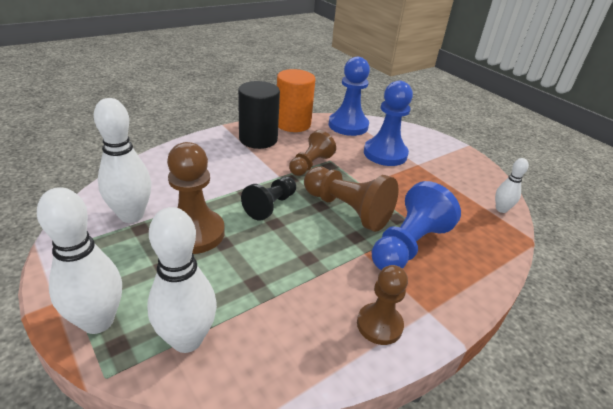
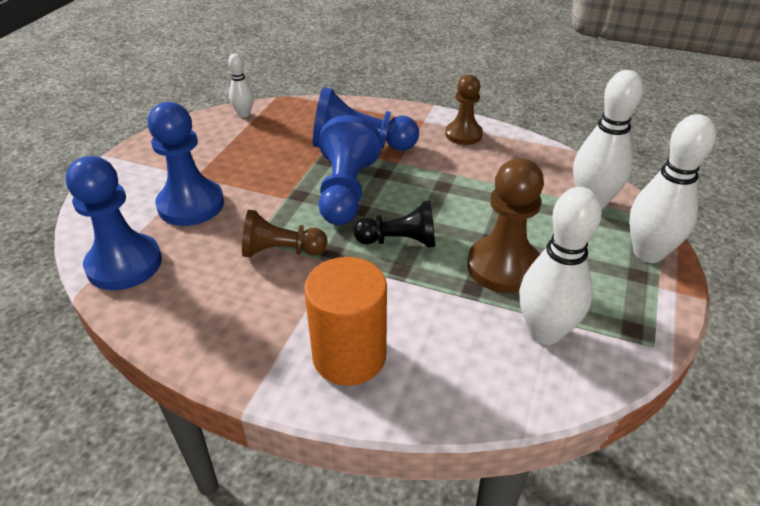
camera: 120 degrees left, 5 degrees up
black cylinder [238,81,280,149] -> none
orange cylinder [277,69,315,132] -> orange cylinder moved to [304,257,387,386]
brown pawn [304,167,399,232] -> blue pawn [318,115,382,225]

